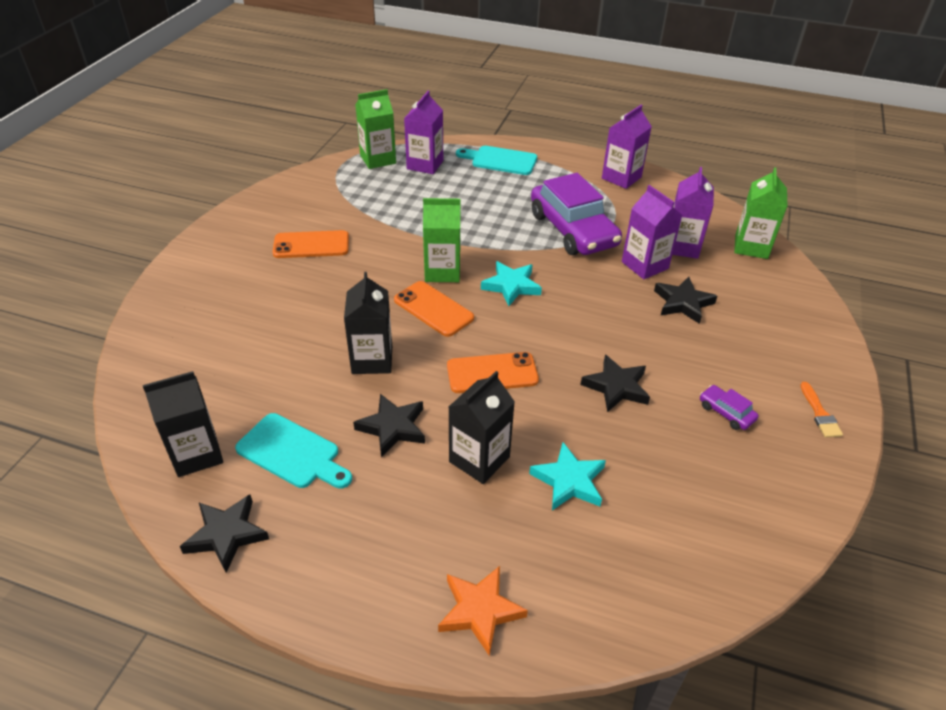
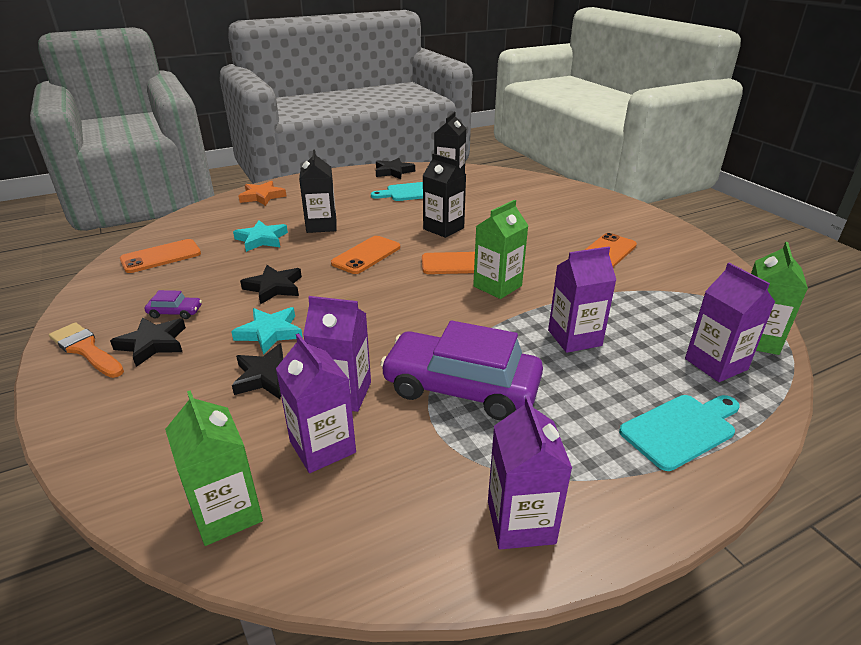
camera: 135 degrees right, 10 degrees down
black star [353,394,425,457] -> black star moved to [110,317,186,367]
turquoise star [481,261,542,306] -> turquoise star moved to [231,307,303,355]
orange brush [800,382,843,437] -> orange brush [49,322,124,378], size x1.57
none -> orange phone [120,239,201,273]
none -> purple carton [548,246,616,353]

